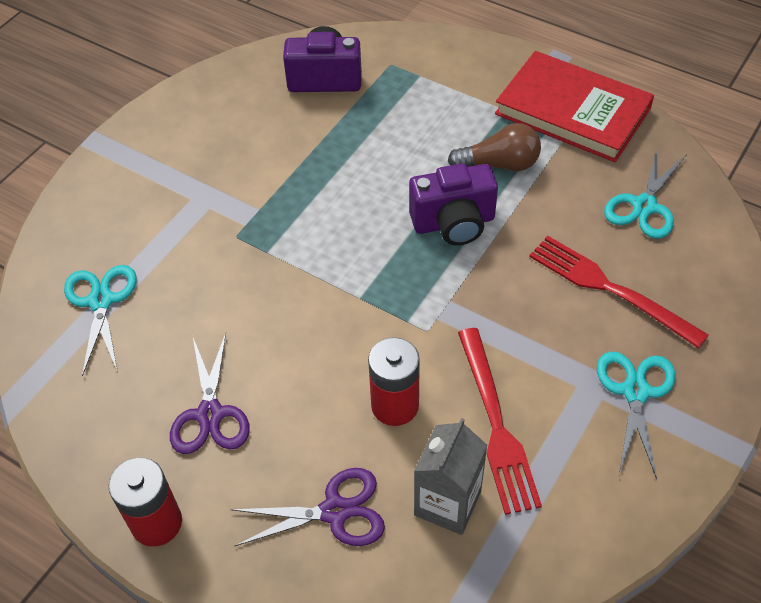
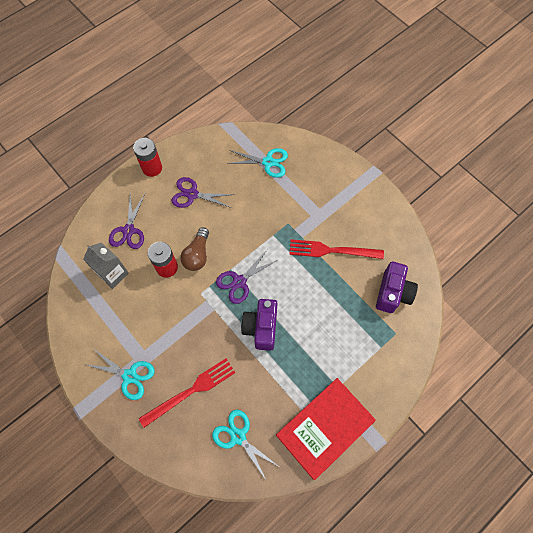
camera: 105 degrees right, 15 degrees up
brown light bulb [448,123,541,171] -> brown light bulb moved to [180,227,209,271]
red fork [458,328,542,515] -> red fork moved to [289,239,384,259]
none -> purple scissors [216,250,278,304]

